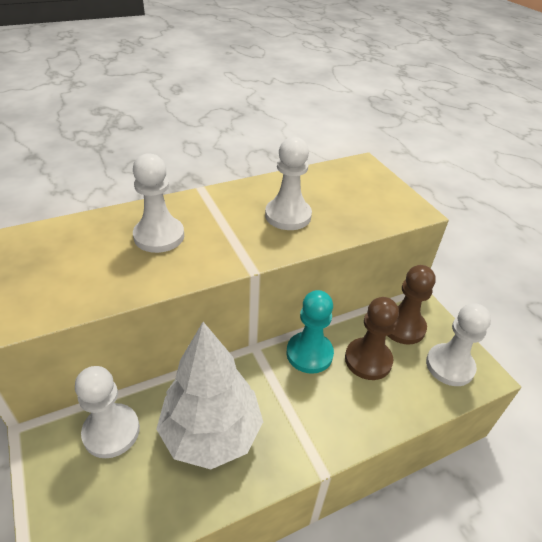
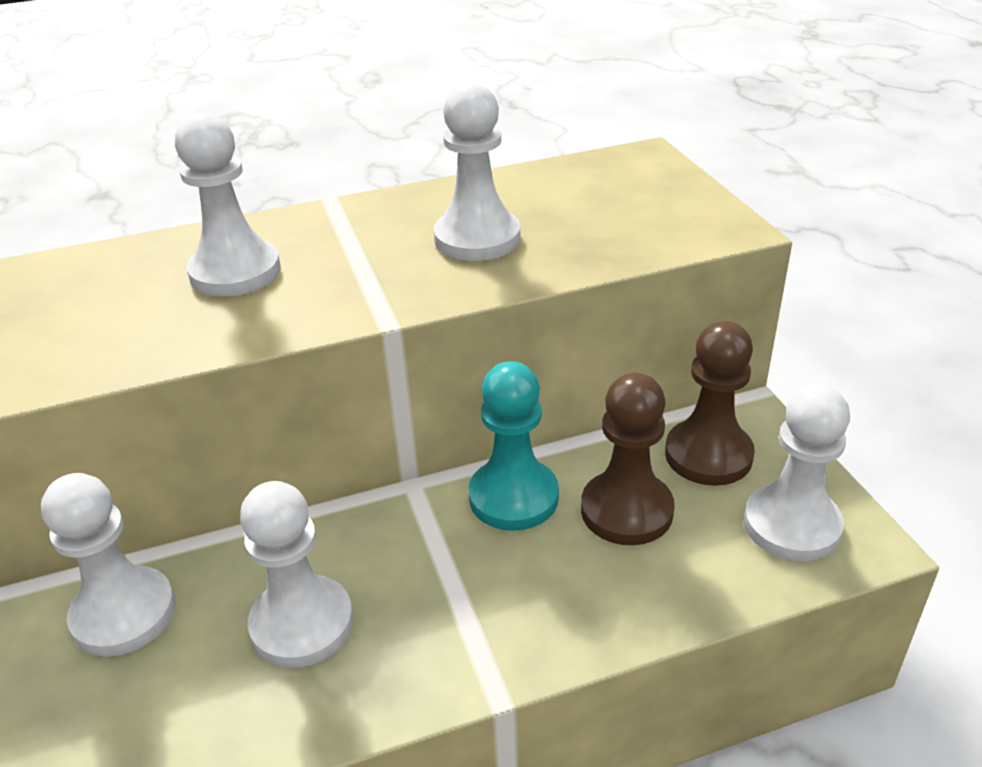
camera: 10 degrees right, 5 degrees down
white tree [156,322,263,469] -> white pawn [240,481,353,668]

